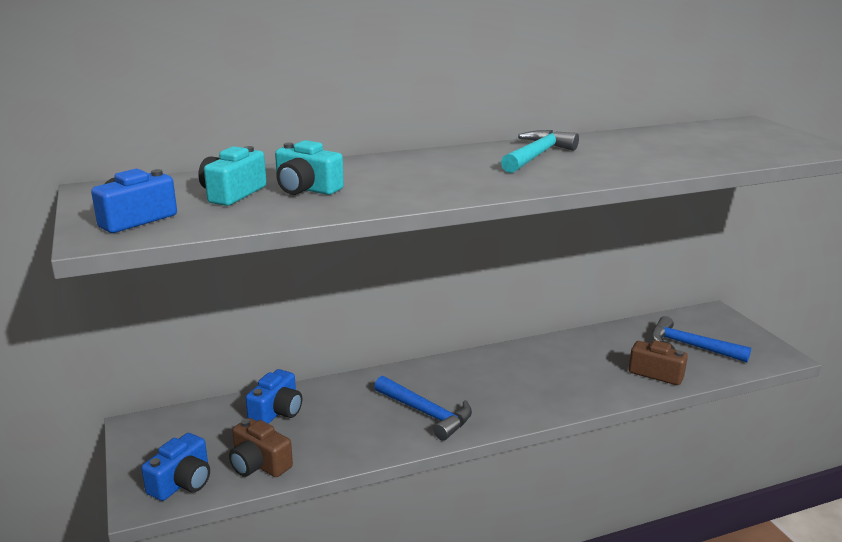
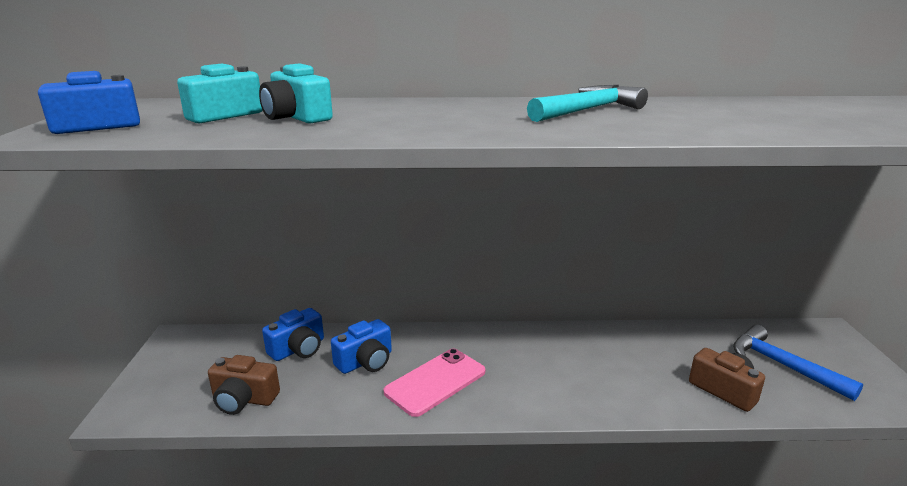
camera: 20 degrees right, 0 degrees up
blue camera [141,433,210,501] -> blue camera moved to [331,319,392,374]
brown camera [229,418,293,477] -> brown camera turned 45 degrees counterclockwise [208,355,280,415]
blue hammer [374,376,472,441] -> pink phone [384,348,485,417]

